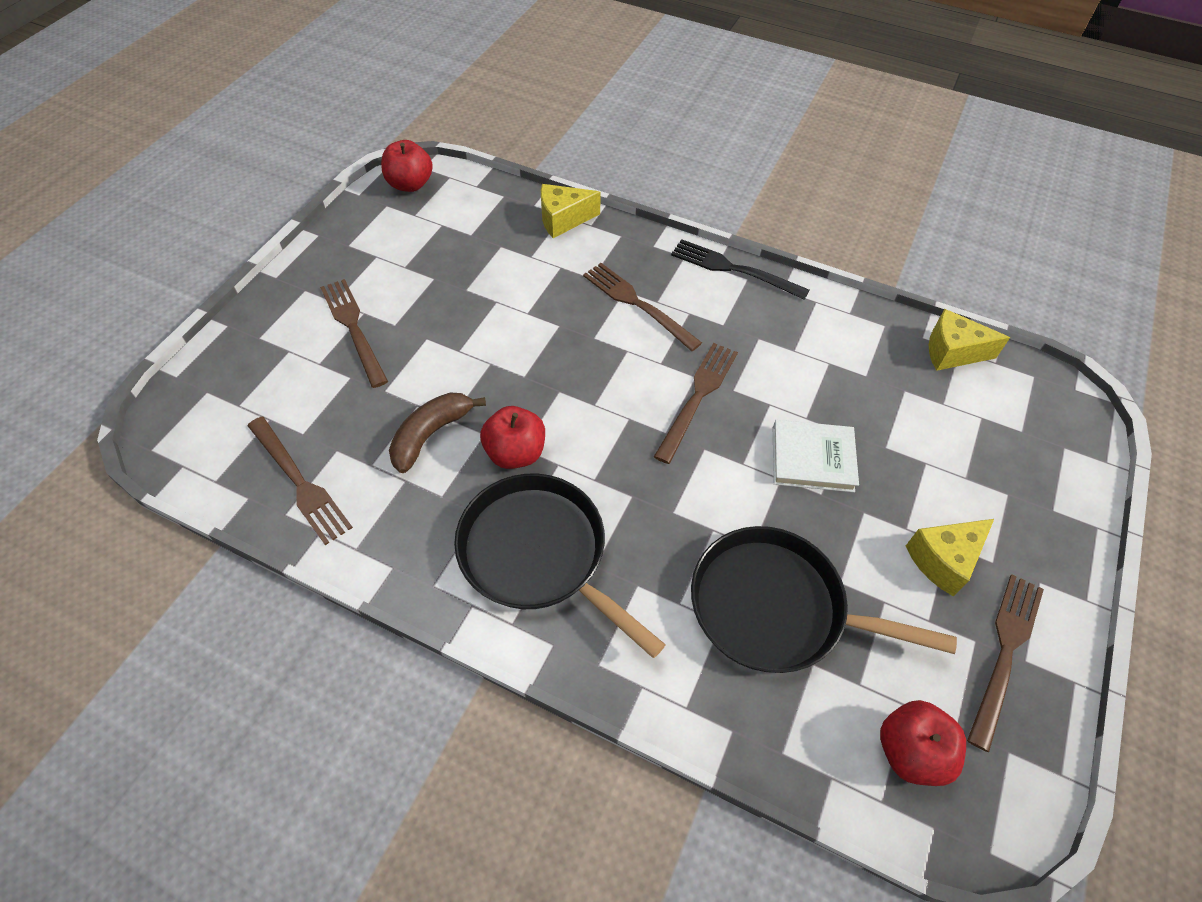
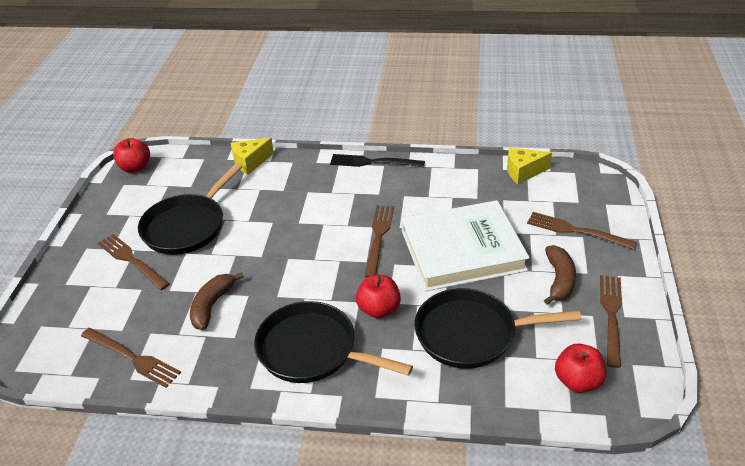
camera: 15 degrees left, 15 degrees down
red apple [480,406,545,469] -> red apple moved to [356,275,401,318]
brown fork [583,263,702,351] -> brown fork moved to [527,212,637,250]
white book [773,420,859,493] -> white book [401,200,530,291], size x2.00
yellow cheese [906,519,994,597] -> brown banana [544,245,576,305]
none -> black pan [138,163,243,255]

